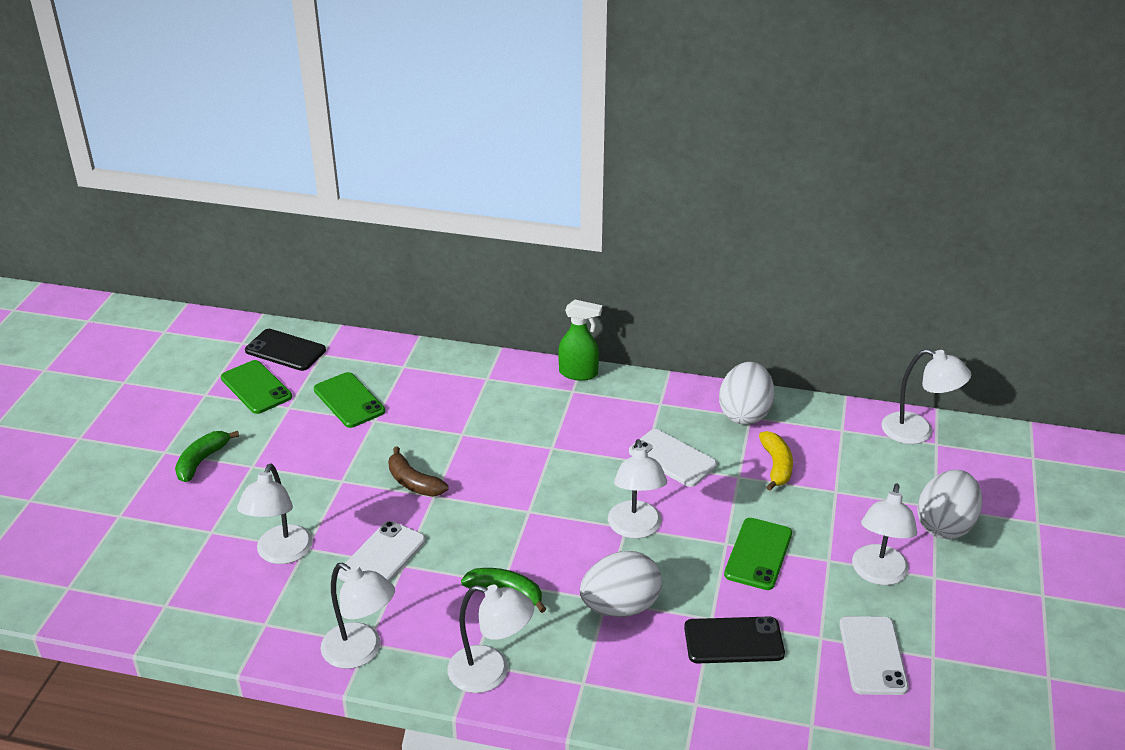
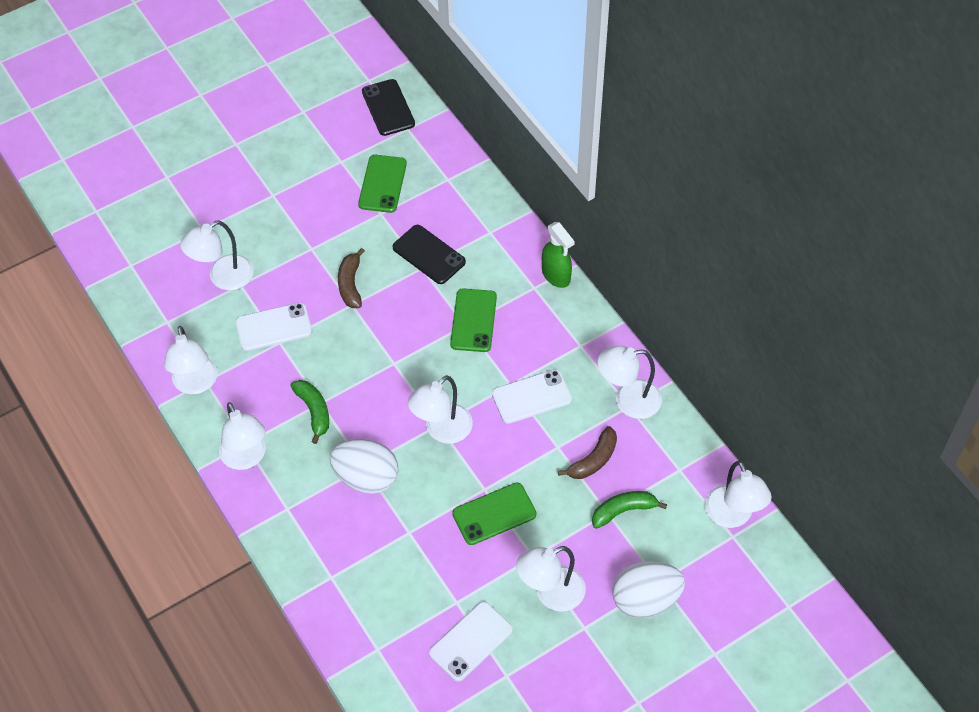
camera: 45 degrees right, 20 degrees up
green banana [175,431,239,482] -> green banana moved to [592,491,667,529]
green phone [221,360,292,414] -> green phone moved to [450,288,497,352]
white phone [629,429,717,487] -> white phone turned 75 degrees clockwise [492,369,572,424]
black phone [684,617,785,663] -> black phone moved to [393,225,466,284]
white egg [719,362,774,425] -> white lamp [598,346,662,419]
yellow banana [759,431,793,491] -> brown banana [558,426,617,479]

